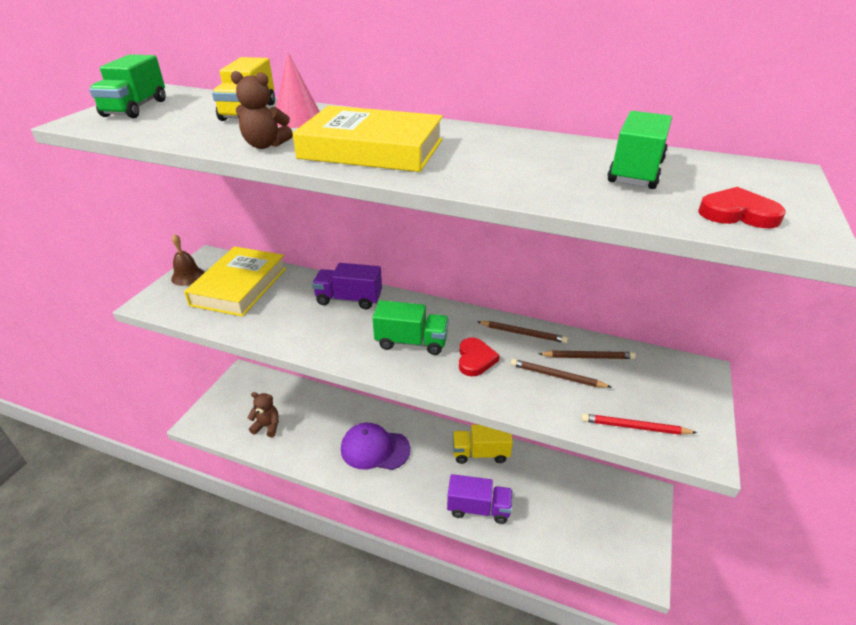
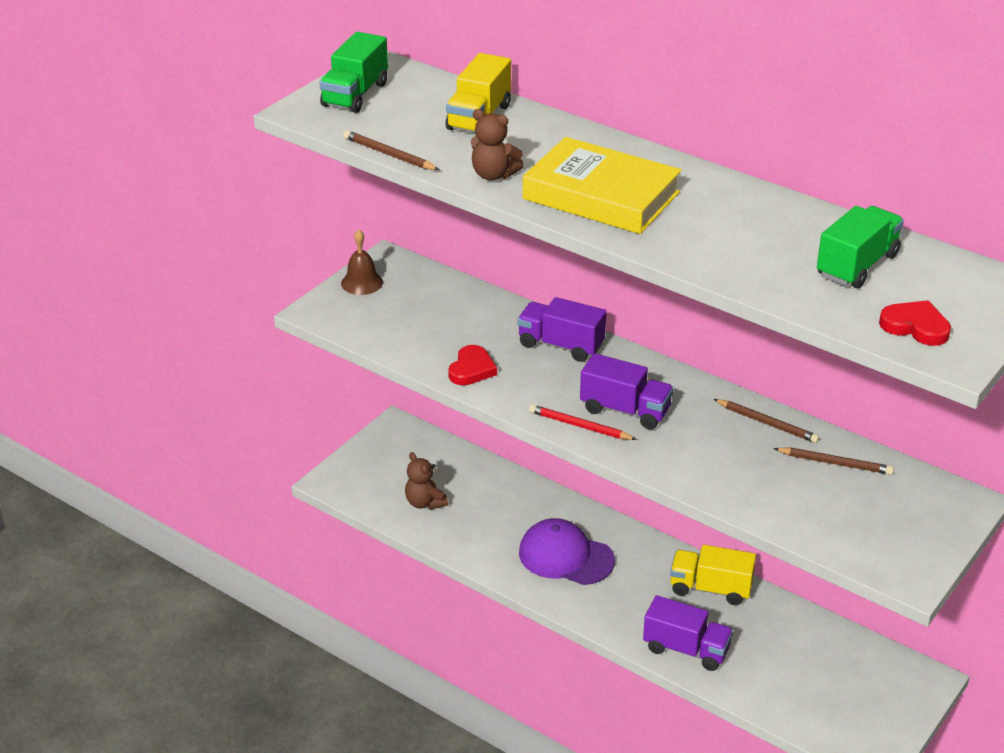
camera: 15 degrees right, 0 degrees up
yellow book [184,246,287,317] -> none
brown teddy bear [248,392,279,437] -> brown teddy bear turned 150 degrees counterclockwise [405,452,448,510]
pink cone [276,52,320,128] -> none
green truck [372,300,449,355] -> purple truck [580,353,674,430]
red heart [459,337,500,377] -> red heart moved to [448,345,497,385]
brown pencil [511,359,611,388] -> brown pencil moved to [343,130,439,170]
red pencil [581,414,697,435] -> red pencil moved to [529,404,637,440]

